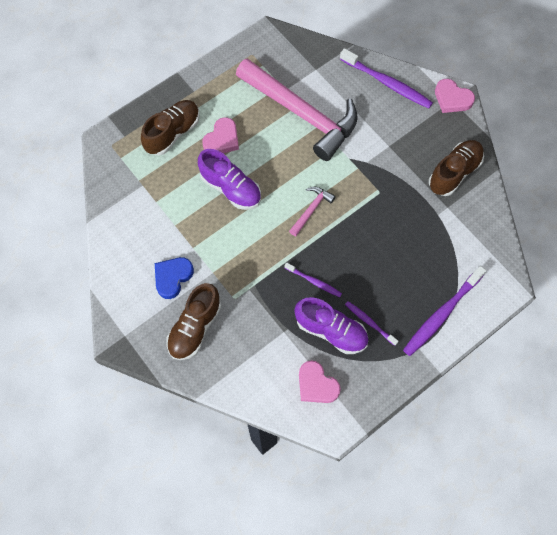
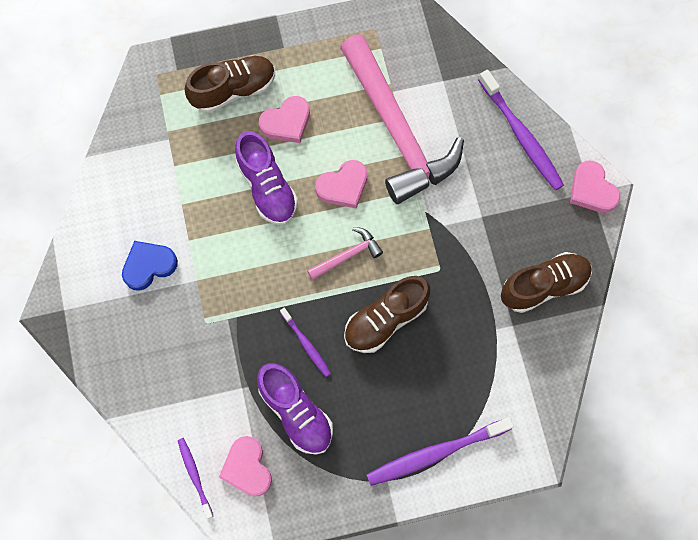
camera: 25 degrees right, 5 degrees up
brown shoe [166,283,221,360] -> brown shoe moved to [344,276,430,353]
purple toothbrush [345,301,399,346] -> purple toothbrush moved to [178,438,213,519]
none -> pink heart [315,160,367,209]

